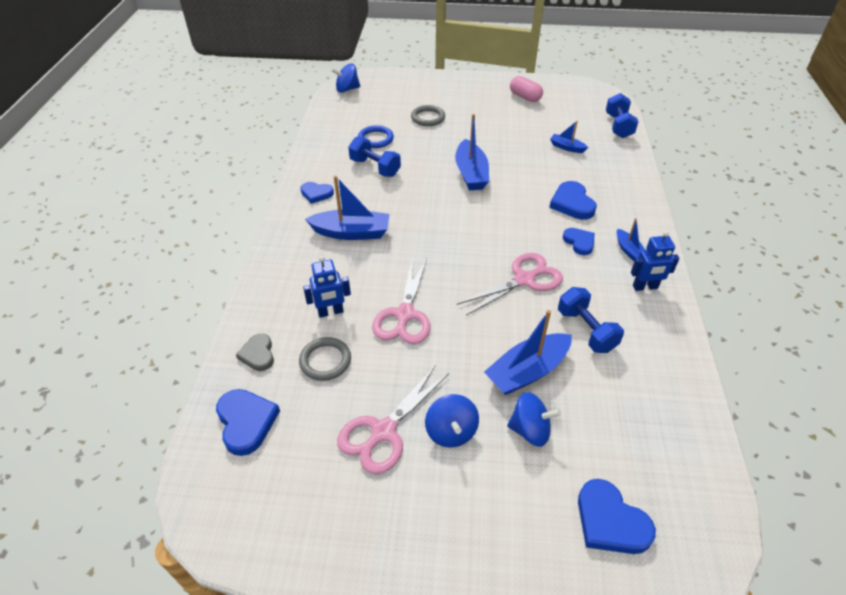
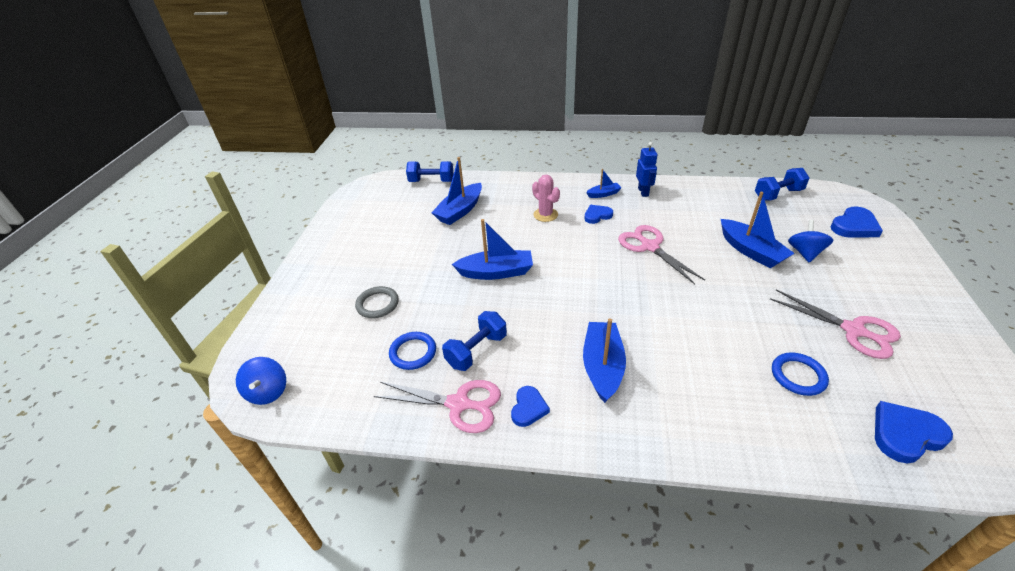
camera: 85 degrees left, 5 degrees down
grey heart [236,333,274,371] -> none
grey ring [299,337,351,381] -> blue ring [772,352,829,396]
blue robot [303,256,351,318] -> none
pink scissors [372,257,430,344] -> pink scissors moved to [374,380,501,433]
blue spinning top [425,394,479,448] -> none
pink capsule [510,76,543,102] -> none
blue heart [549,181,597,220] -> pink cactus [532,175,560,222]
blue boat [550,121,588,153] -> blue boat [431,157,482,225], size x1.86
blue dumbbell [558,287,624,353] -> blue dumbbell moved to [755,168,809,200]

